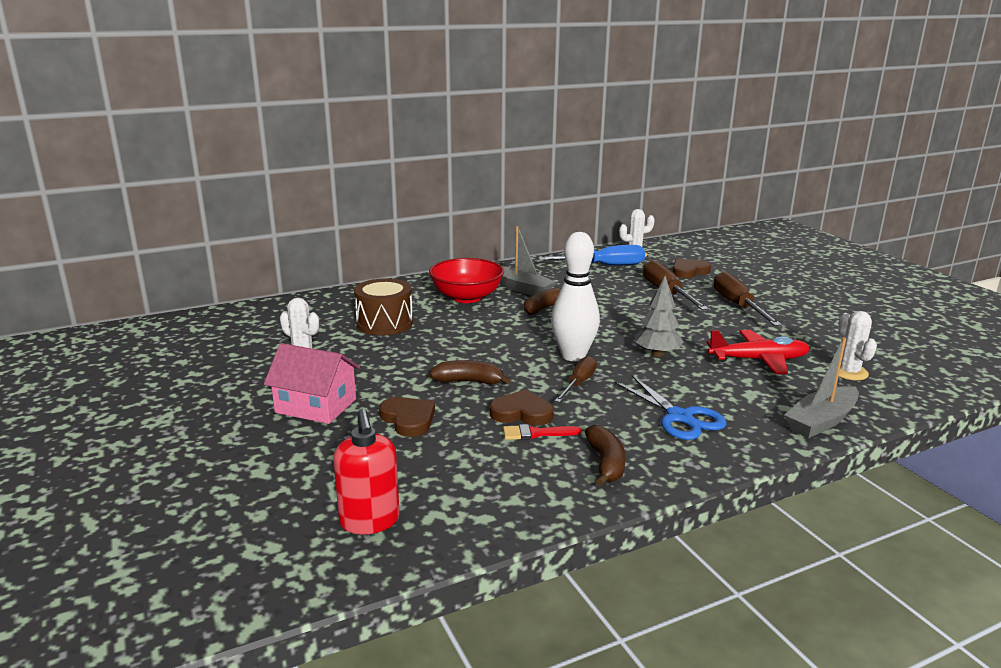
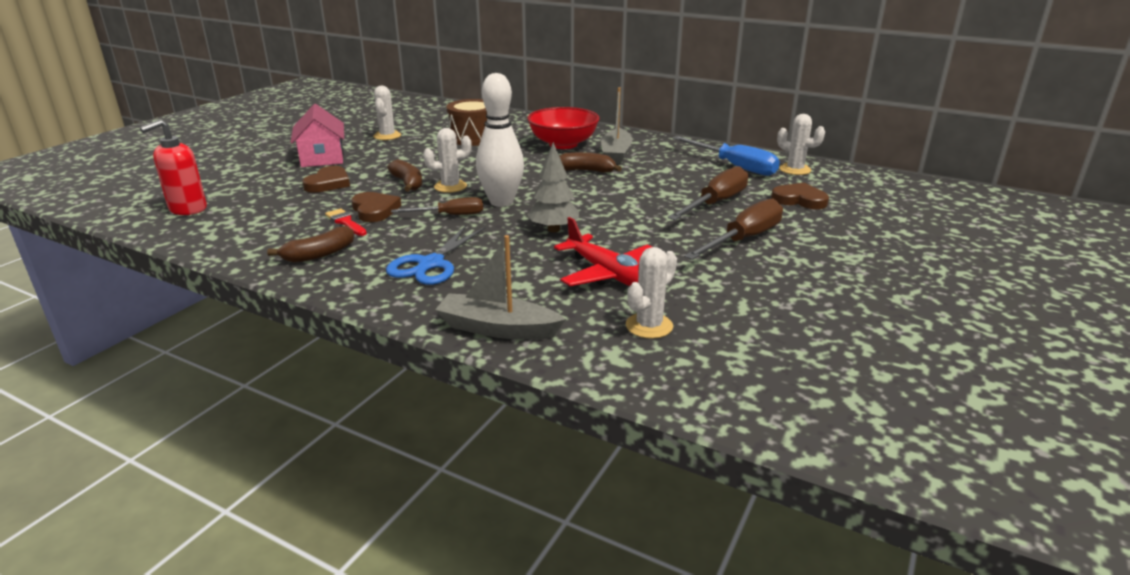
camera: 55 degrees right, 5 degrees up
none -> white cactus [423,128,472,193]

